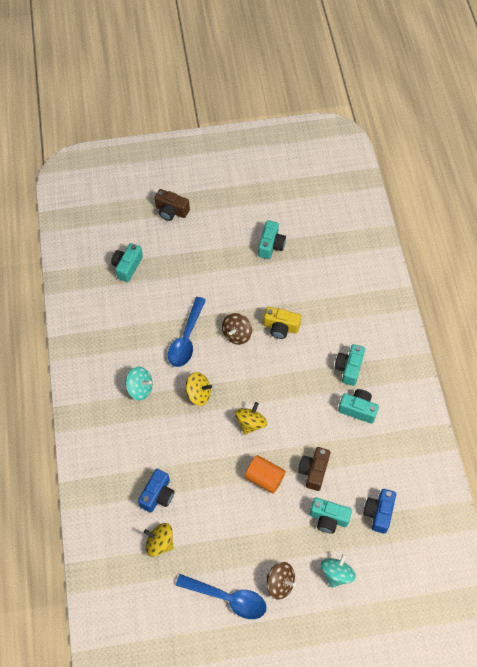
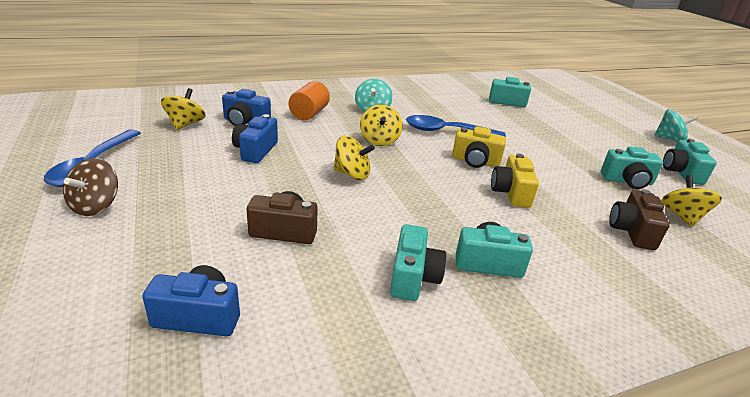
camera: 75 degrees right, 30 degrees down
brown camera [155,189,190,221] -> brown camera moved to [609,189,670,250]
brown spinning top [222,313,252,345] -> yellow camera [452,126,506,168]
orange cylinder [245,455,285,493] -> orange cylinder moved to [289,81,330,120]
turquoise camera [310,497,352,534] -> turquoise camera moved to [663,139,717,185]
turquoise spinning top [321,554,356,588] -> turquoise spinning top moved to [654,109,698,142]
none -> blue camera [232,114,278,163]
none -> yellow spinning top [661,175,722,227]

